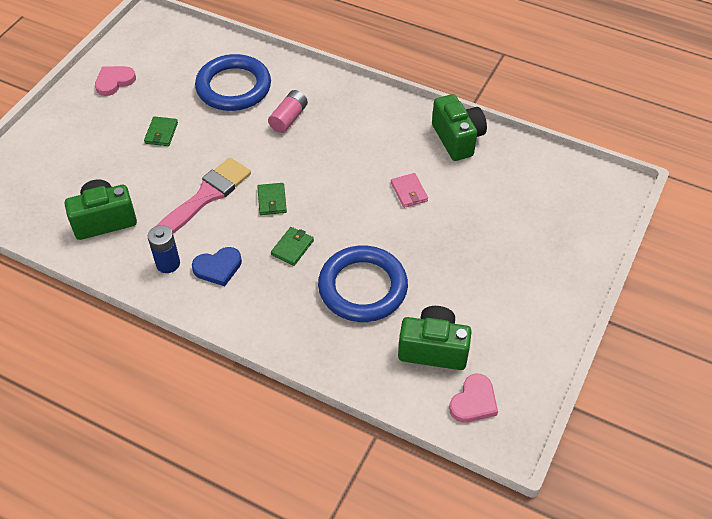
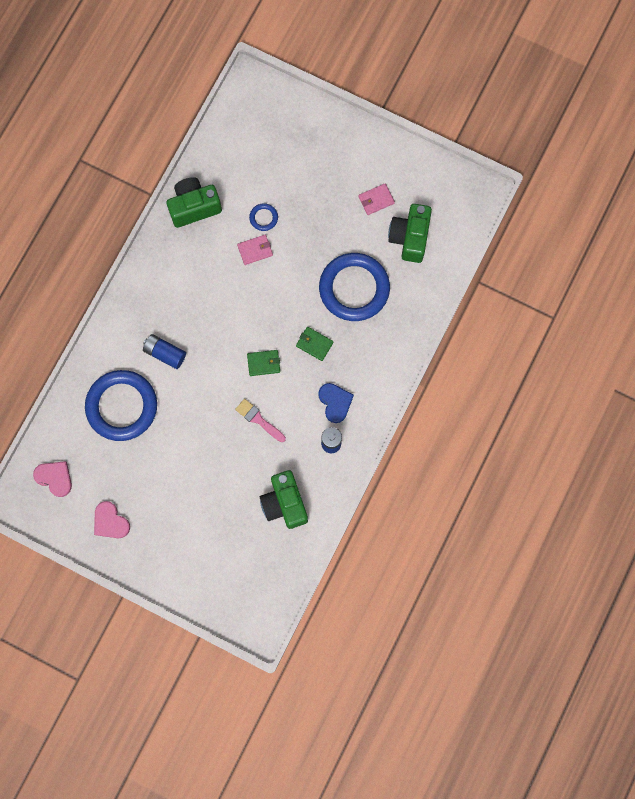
camera: 90 degrees left, 25 degrees up
green wallet [144,116,178,146] -> none
pink brush [156,157,251,234] -> pink brush [235,399,286,442], size x0.56
pink battery [268,90,308,133] -> blue battery [143,334,186,369]
pink heart [449,374,498,423] -> pink heart moved to [33,461,72,497]
none -> blue ring [249,203,278,231]
none -> pink wallet [358,183,395,215]

